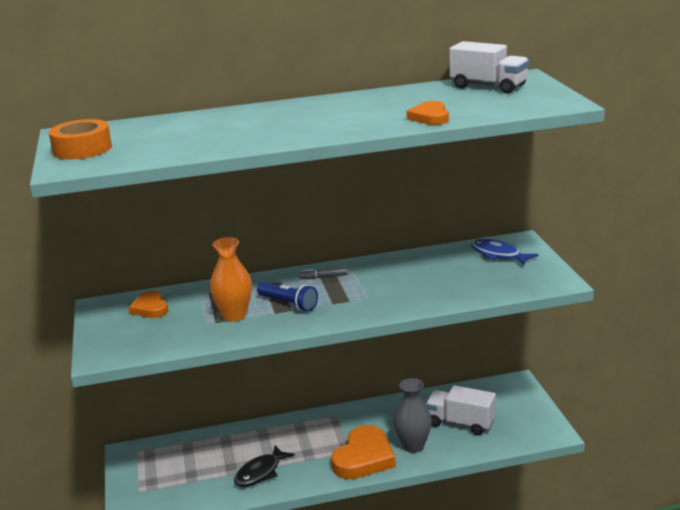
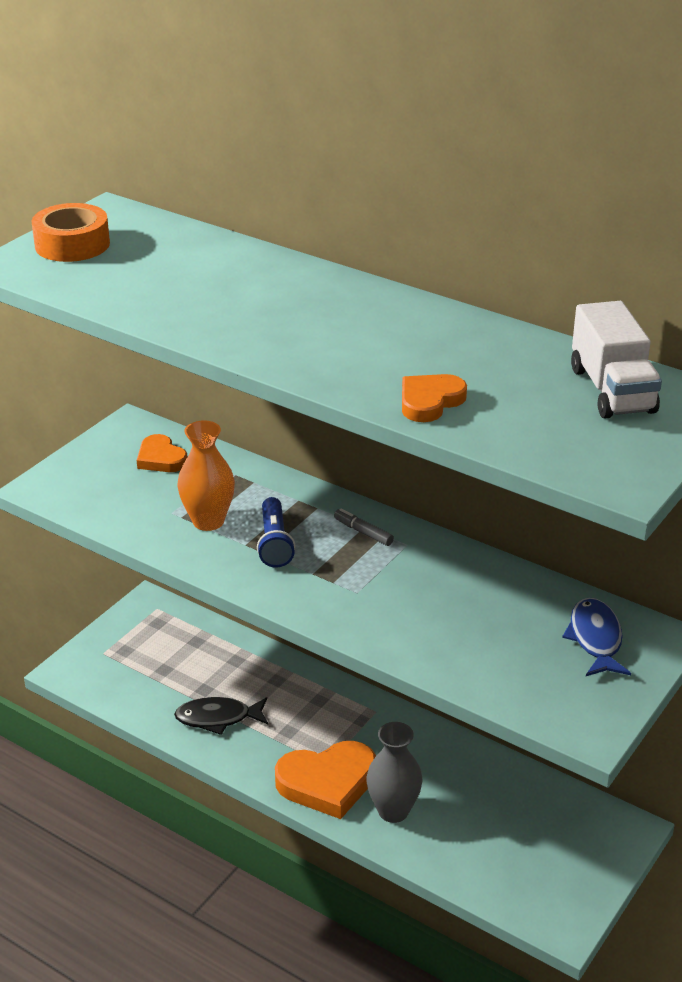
camera: 45 degrees right, 10 degrees up
orange heart [128,291,168,318] -> orange heart turned 60 degrees counterclockwise [137,434,187,472]
white truck [426,385,496,435] -> none

